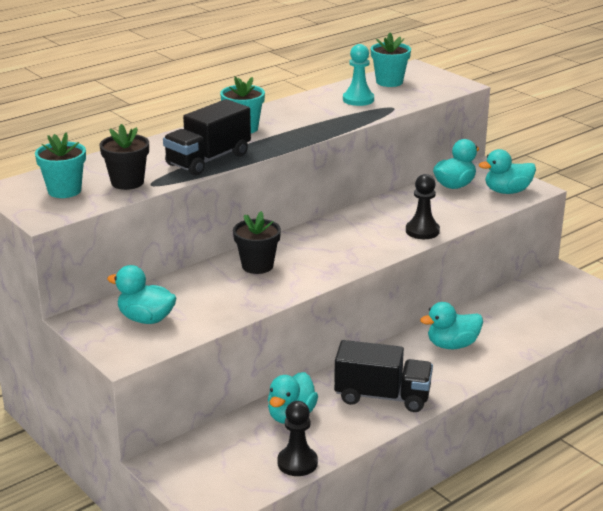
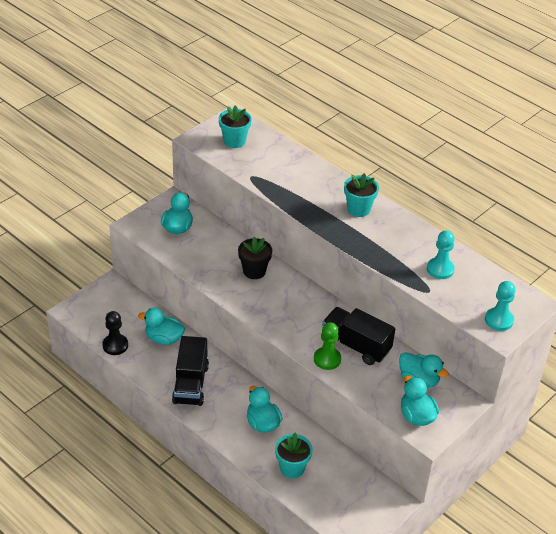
camera: 80 degrees right, 15 degrees up
black flower pot [99,124,149,190] -> none
black truck [163,99,251,176] -> black truck moved to [322,307,395,365]
turquoise flower pot [371,33,411,87] -> turquoise flower pot moved to [275,433,312,478]
black pawn [406,174,440,239] -> green pawn [314,322,341,370]
none -> turquoise pawn [485,281,516,331]

